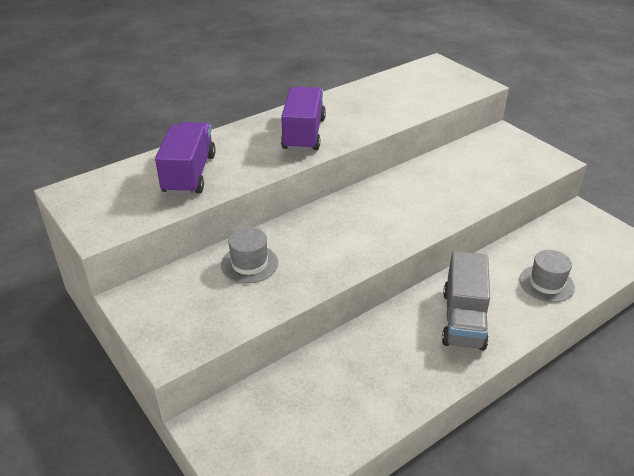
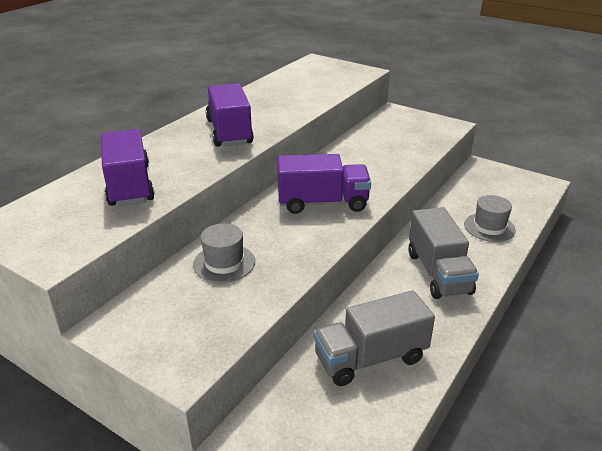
camera: 20 degrees left, 5 degrees down
none -> purple truck [277,154,371,214]
none -> grey truck [314,290,435,386]

